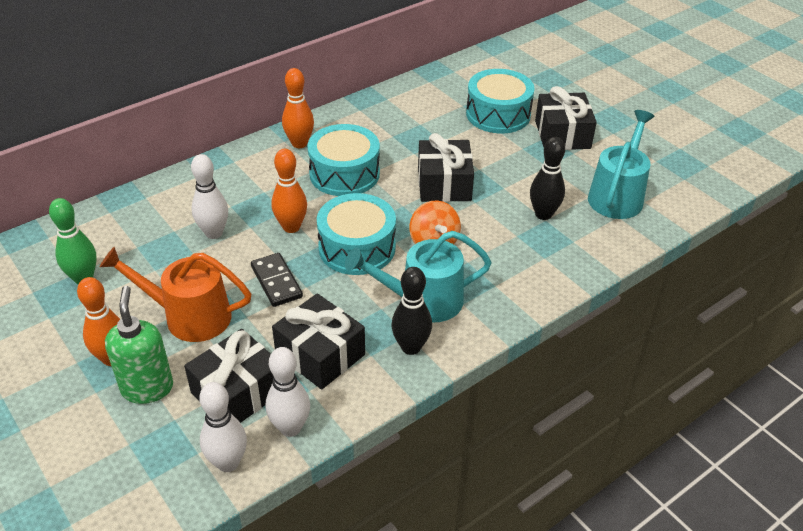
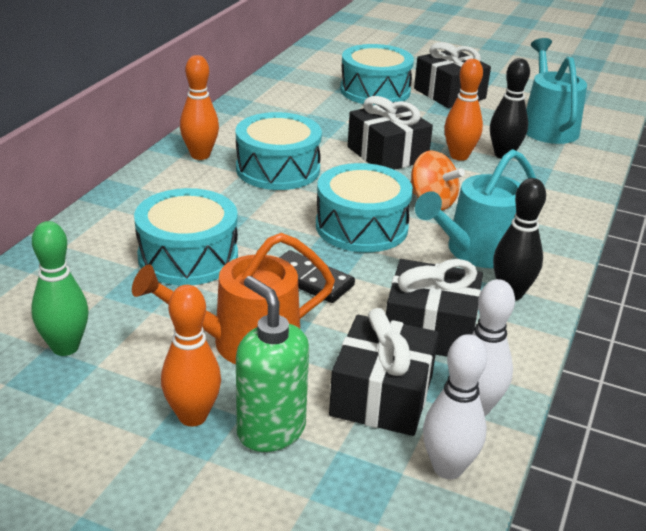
camera: 30 degrees left, 10 degrees down
white bowling pin [191,154,228,239] -> turquoise drum [134,188,238,285]
orange bowling pin [272,149,307,233] -> orange bowling pin moved to [444,59,483,161]

